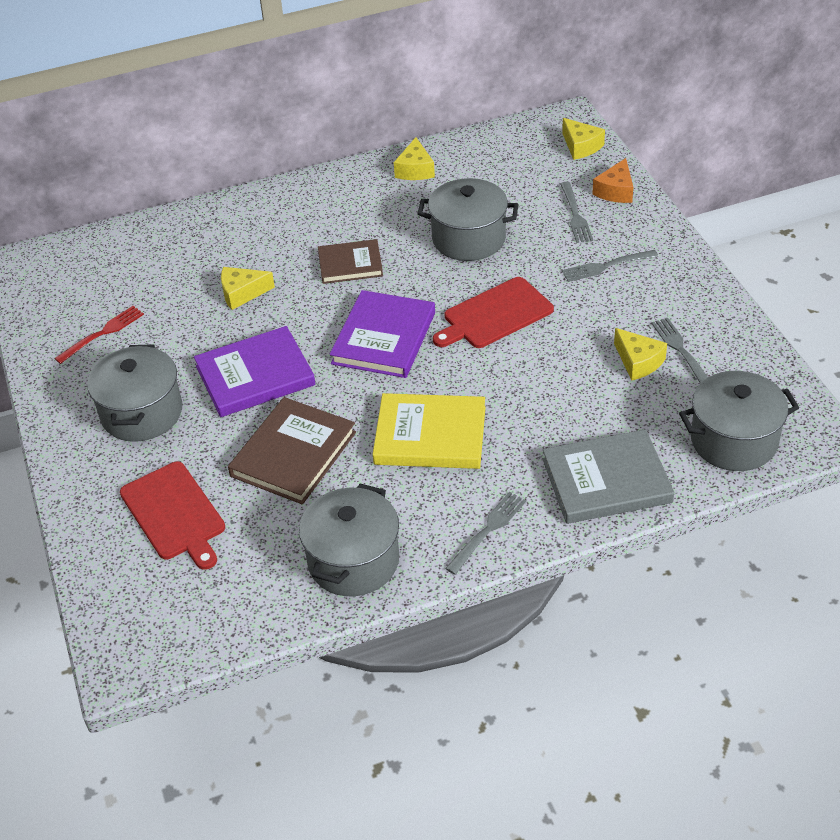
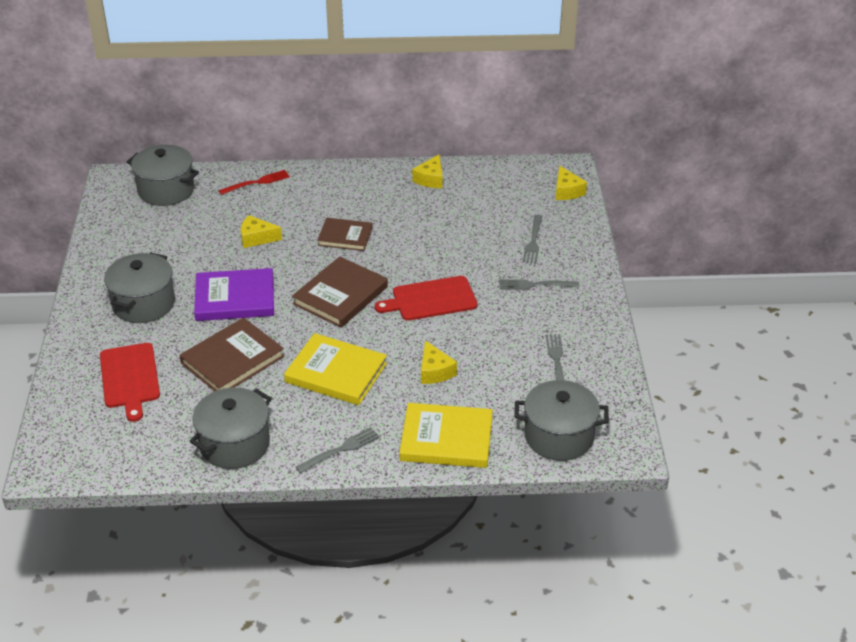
camera: 15 degrees right, 5 degrees down
red fork [54,306,144,364] -> red fork moved to [219,170,290,195]
purple book [330,290,435,378] -> brown book [292,256,388,328]
grey pot [418,178,519,261] -> grey pot moved to [127,145,199,206]
grey book [543,429,674,524] -> yellow book [400,403,493,468]
orange cheese [592,158,633,203] -> none
yellow cheese [614,328,667,381] -> yellow cheese moved to [421,340,457,384]

